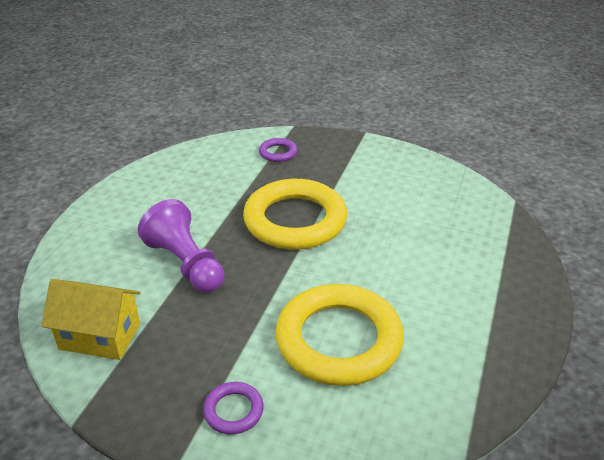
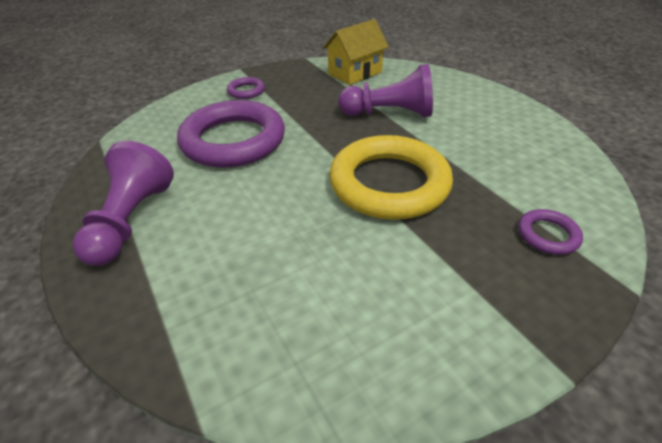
camera: 130 degrees right, 5 degrees up
yellow ring [275,284,404,386] -> purple ring [177,100,285,168]
none -> purple pawn [72,141,174,266]

